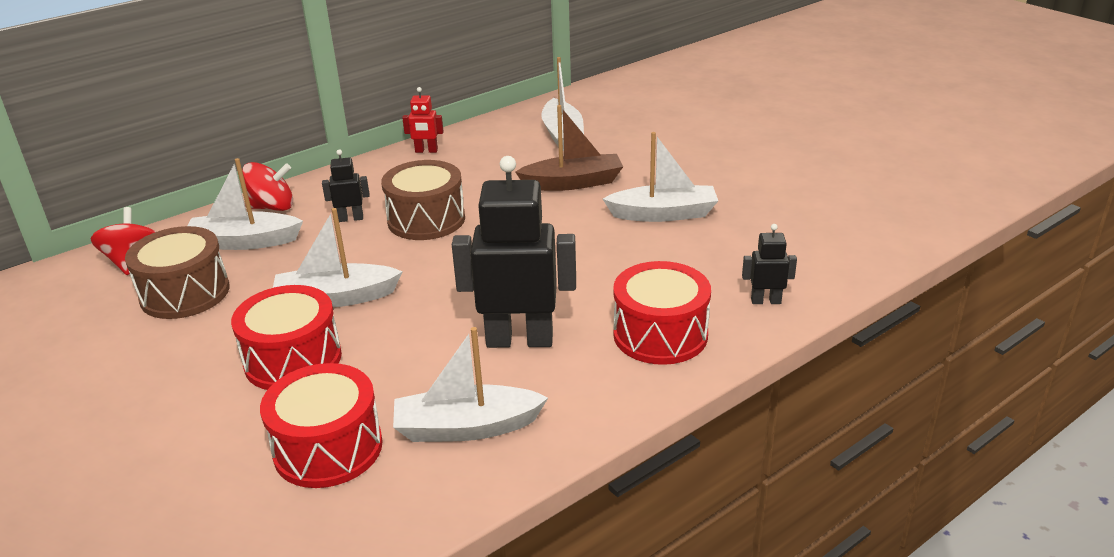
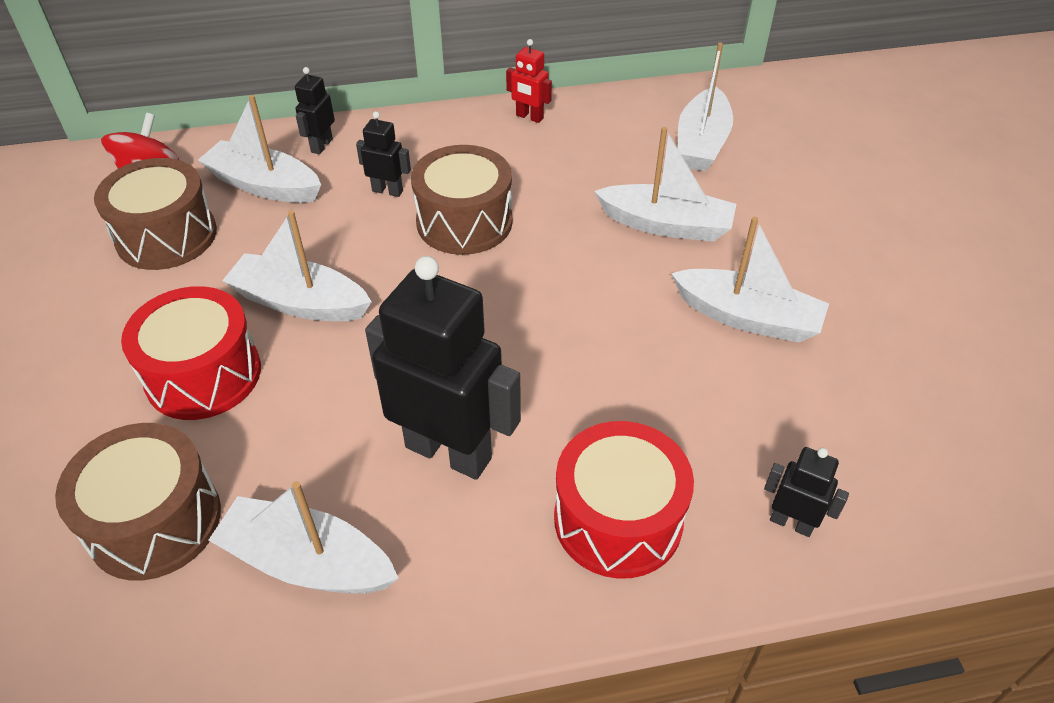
camera: 25 degrees right, 15 degrees up
red spinning top [242,162,293,211] -> black robot [295,67,335,154]
red drum [260,363,383,488] -> brown drum [55,423,221,581]
brown boat [515,105,623,191] -> white boat [594,127,736,242]

